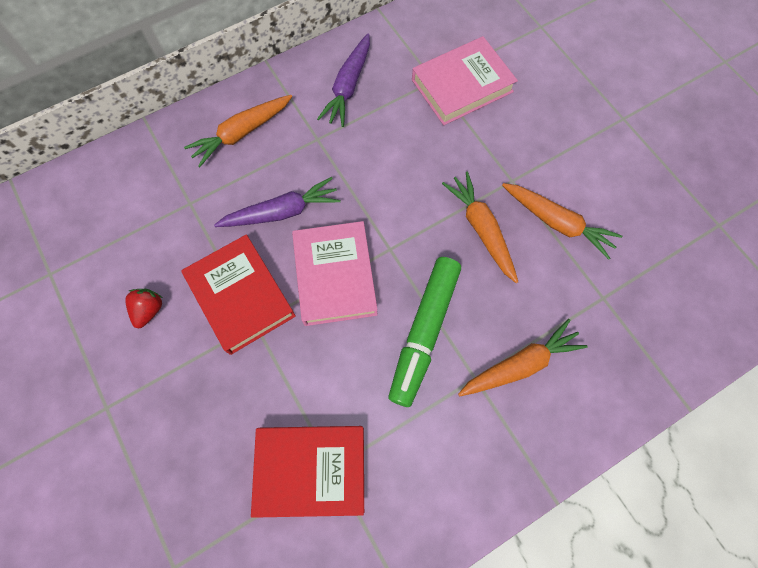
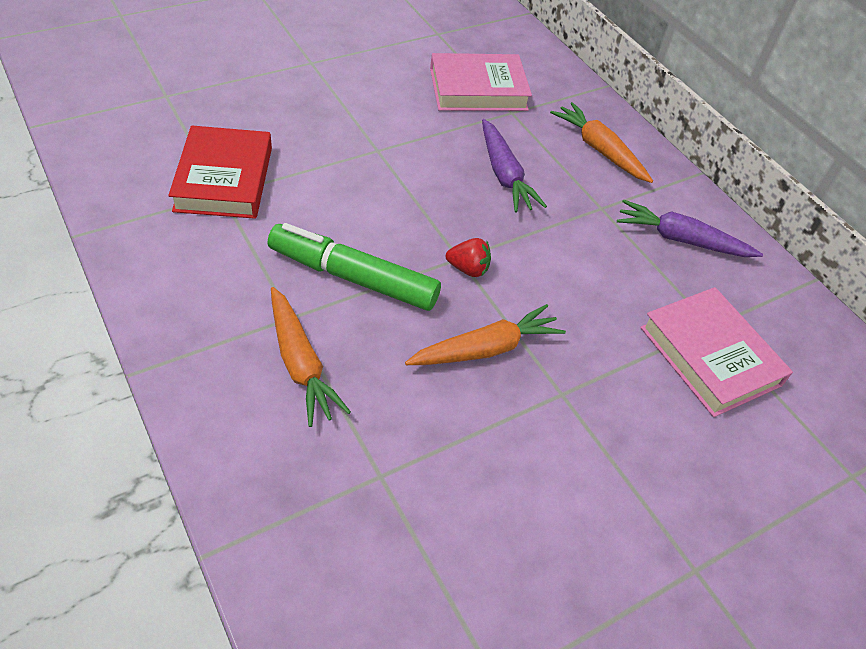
camera: 85 degrees right, 20 degrees down
red strawberry [125,289,163,328] -> red strawberry moved to [446,238,491,277]
red book [181,234,296,355] -> none
pink book [292,221,378,326] -> pink book moved to [430,53,532,111]
orange carrot [502,183,622,260] -> none

